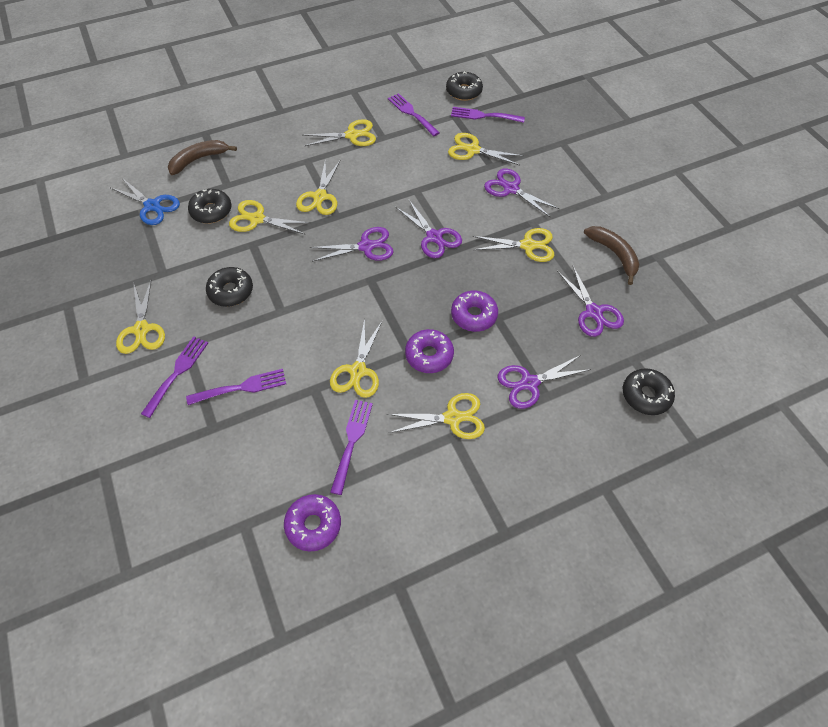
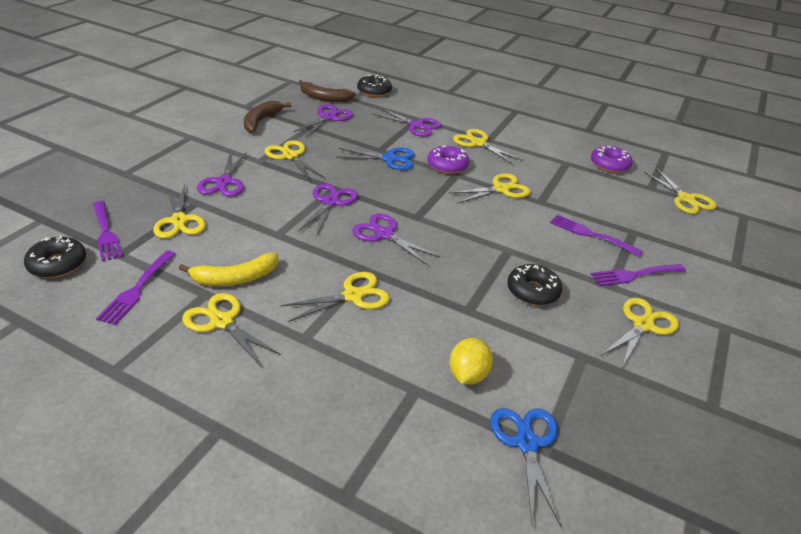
camera: 130 degrees left, 20 degrees down
brown banana [168,140,237,175] -> brown banana moved to [299,80,356,102]
black donut [188,189,231,224] -> yellow lemon [449,338,493,385]
yellow scissors [229,200,311,235] -> yellow scissors moved to [644,168,717,214]
purple fork [330,400,373,495] -> none
purple donut [451,291,498,332] -> blue scissors [336,148,415,170]
none -> yellow banana [179,253,278,286]

